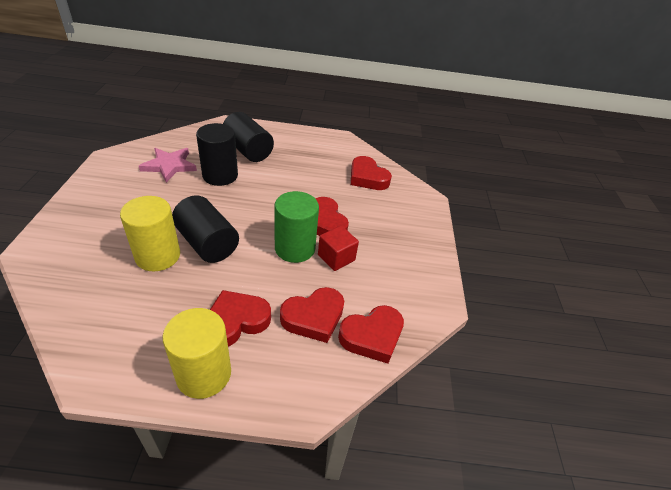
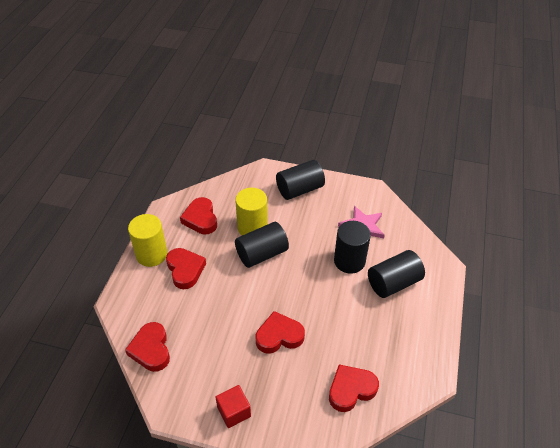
camera: 105 degrees right, 5 degrees up
green cylinder [275,191,319,263] -> none
red heart [280,287,344,343] -> red heart moved to [180,197,217,234]
red cube [318,226,359,271] -> red cube moved to [216,385,251,428]
none -> black cylinder [276,160,325,200]

